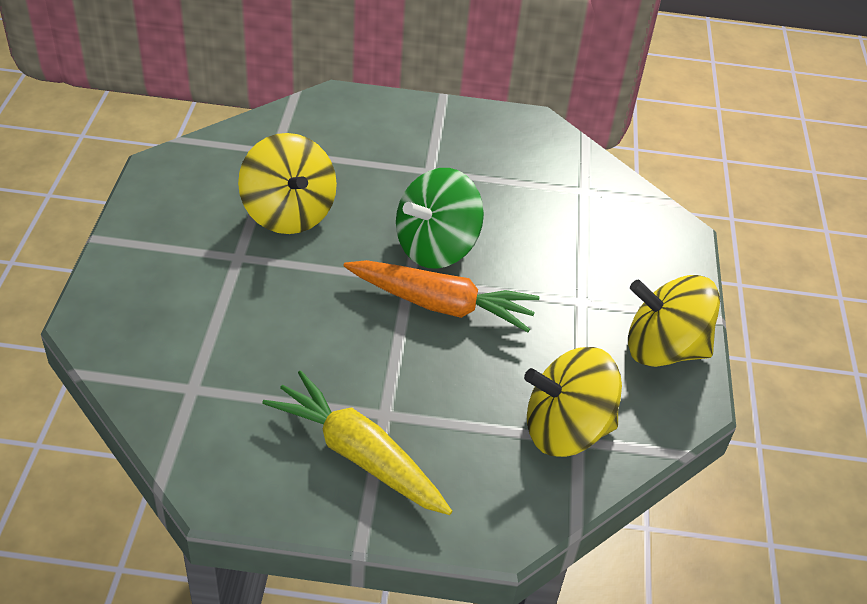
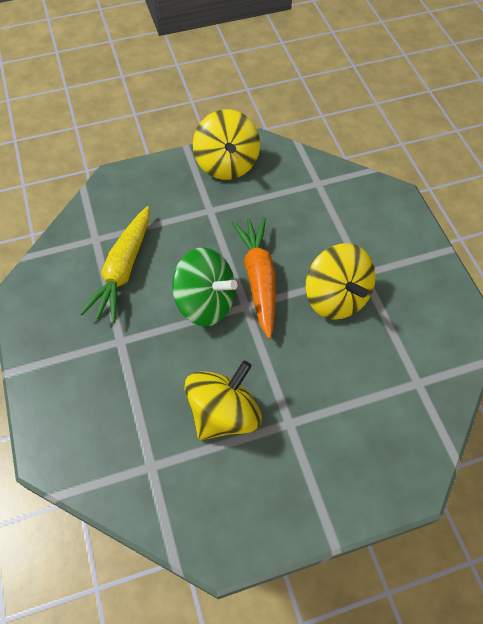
camera: 110 degrees left, 15 degrees up
yellow carrot [262,370,452,515] -> yellow carrot moved to [80,206,150,323]
yellow spinning top [524,347,622,457] -> yellow spinning top moved to [305,243,376,320]

